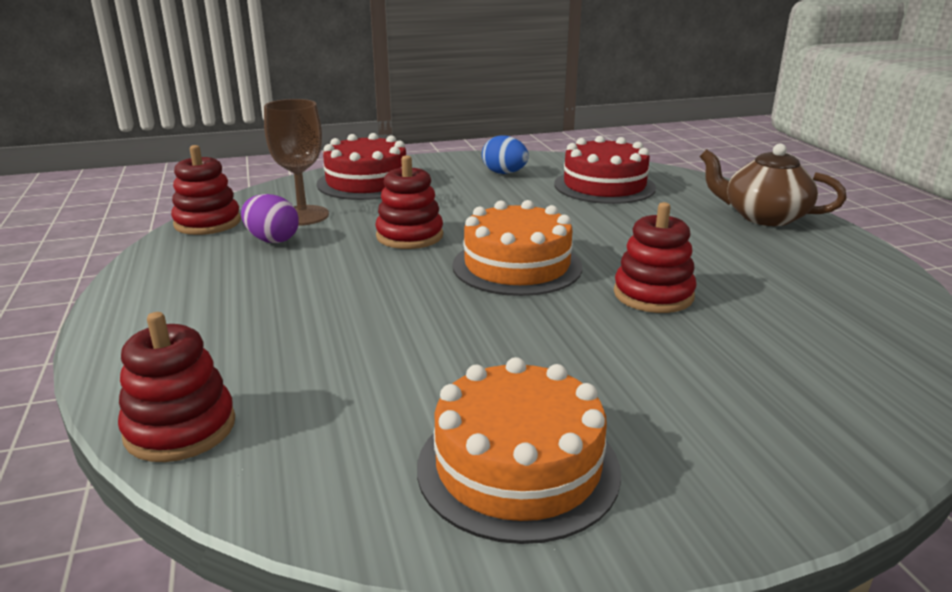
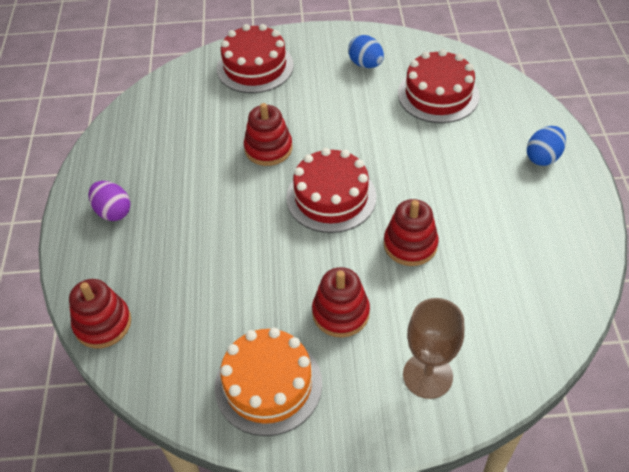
camera: 15 degrees right, 25 degrees up
red stacking toy [171,145,241,235] -> red stacking toy moved to [312,267,370,337]
purple egg [241,194,299,243] -> purple egg moved to [89,181,131,221]
brown goblet [264,99,329,226] -> brown goblet moved to [403,298,464,399]
orange cake [452,200,582,296] -> red cake [286,148,377,233]
brown teapot [700,144,847,226] -> blue egg [527,126,566,166]

